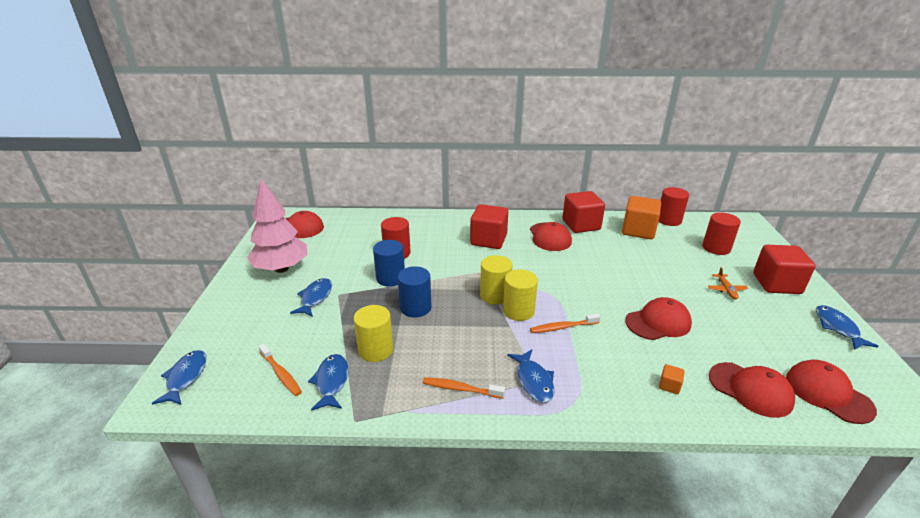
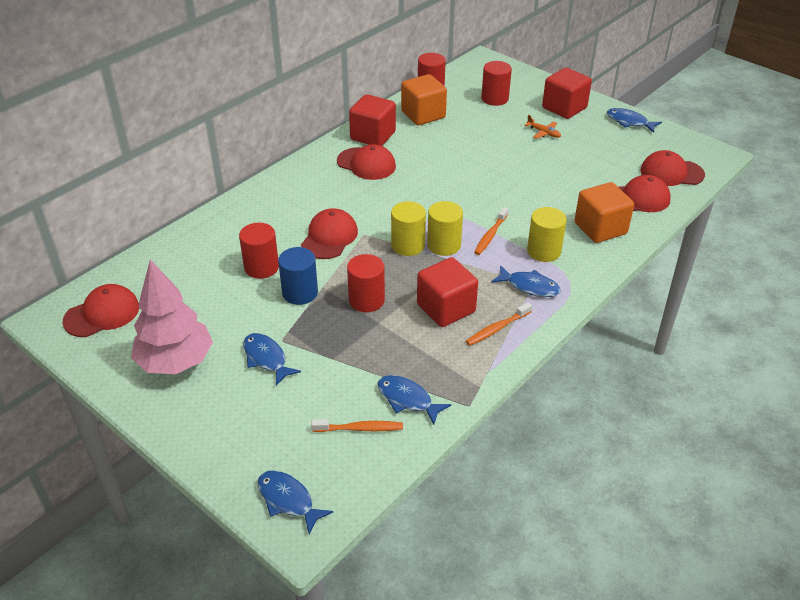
camera: 50 degrees left, 10 degrees up
yellow cylinder [353,305,393,362] -> yellow cylinder moved to [527,207,567,262]
blue cylinder [398,266,432,318] -> red cylinder [347,254,385,312]
red cube [470,204,508,249] -> red cube moved to [417,257,478,327]
red cap [625,297,692,340] -> red cap moved to [301,208,358,259]
orange cube [659,364,685,394] -> orange cube [575,182,634,243], size x2.42

